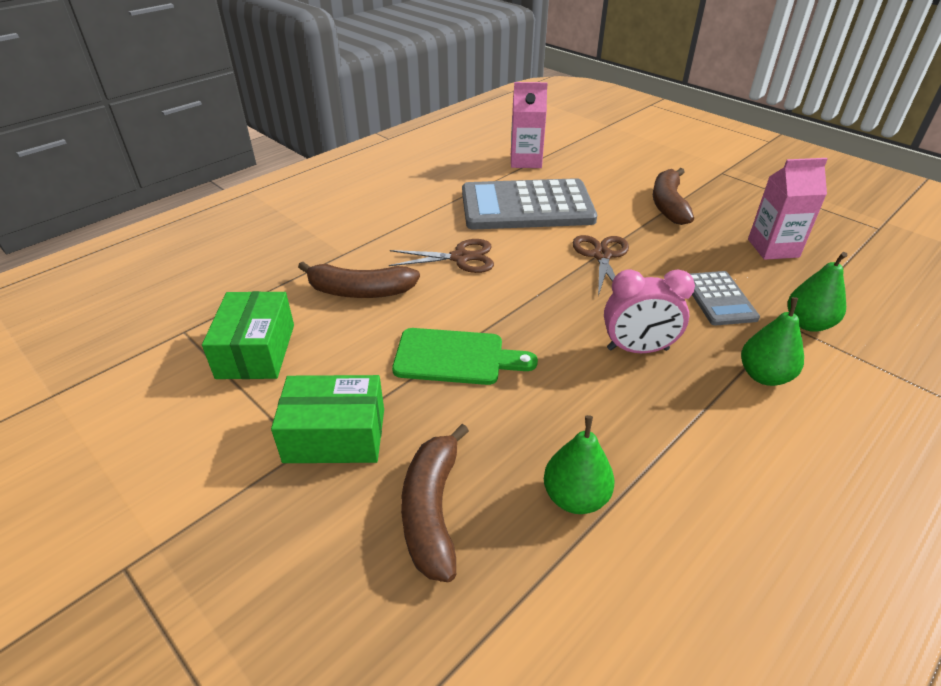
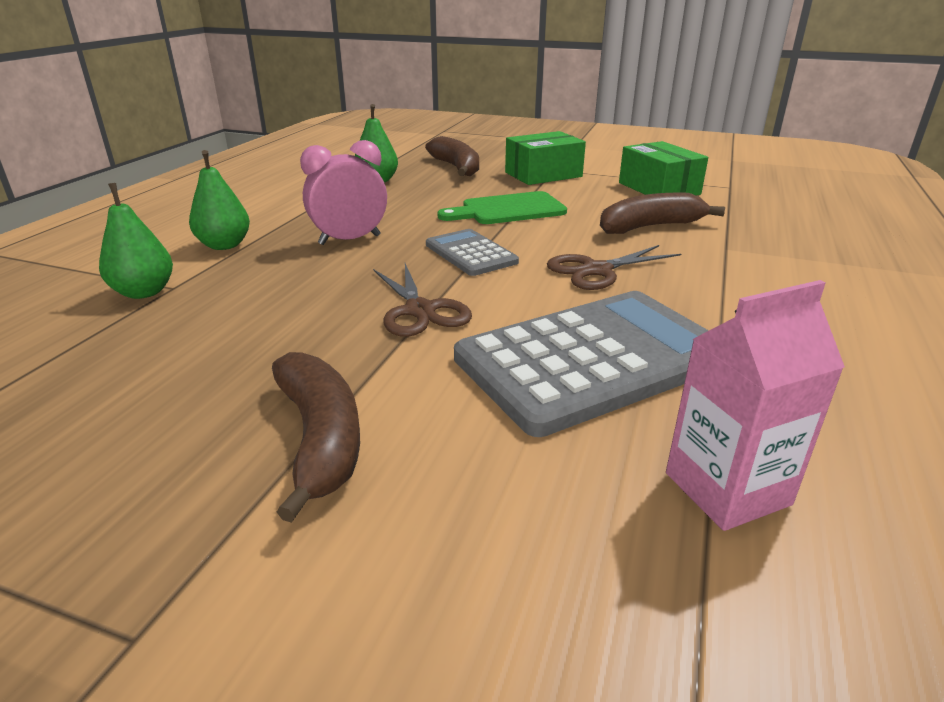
camera: 155 degrees right, 10 degrees down
grey calculator [690,271,760,325] -> grey calculator moved to [426,229,519,276]
pink carton [748,158,828,260] -> none

